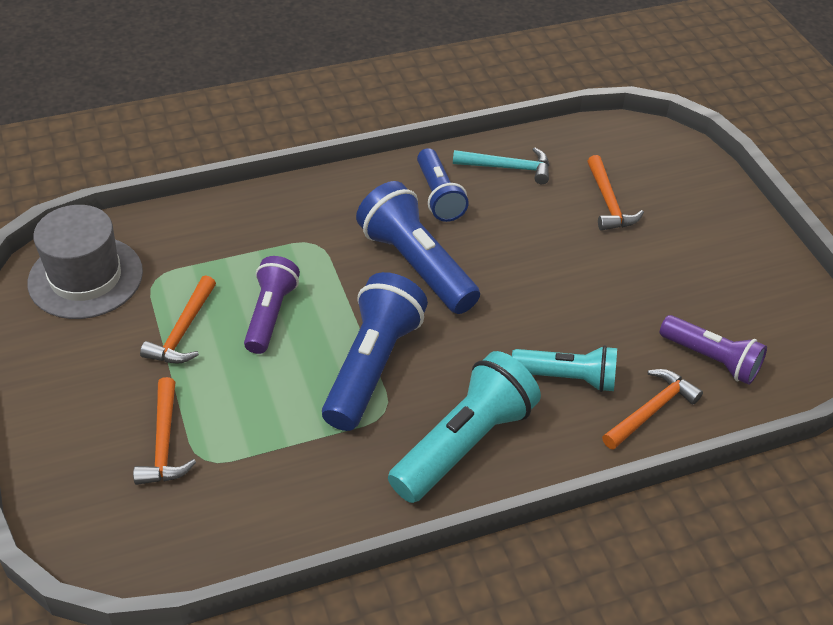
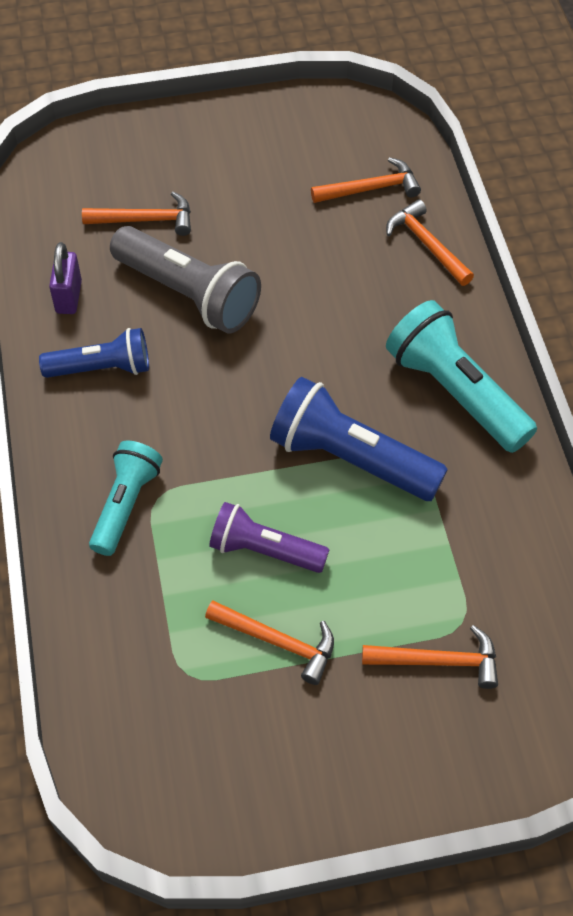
camera: 80 degrees left, 10 degrees up
grey hat [27,205,143,319] -> none
blue flashlight [356,181,480,314] -> none
turquoise hammer [453,148,549,184] -> purple padlock [49,242,82,314]
turquoise flashlight [512,345,617,392] -> turquoise flashlight moved to [89,441,163,556]
purple flashlight [660,315,767,385] -> orange hammer [311,157,421,203]
none -> grey flashlight [110,226,261,333]

